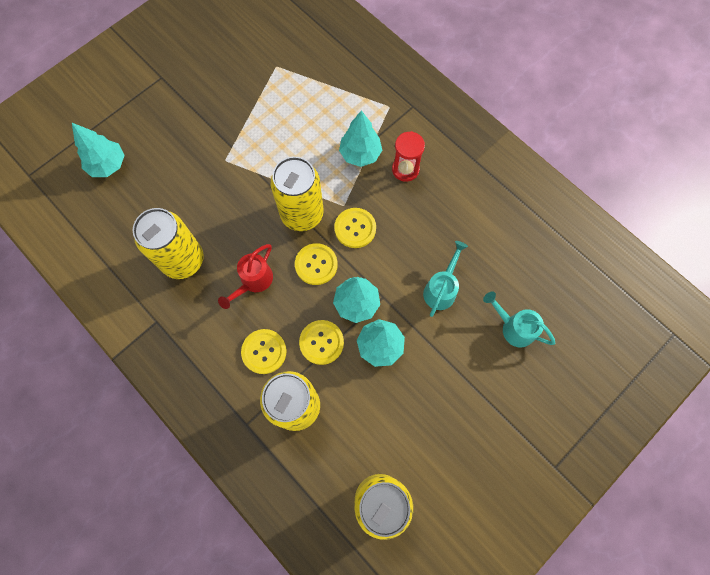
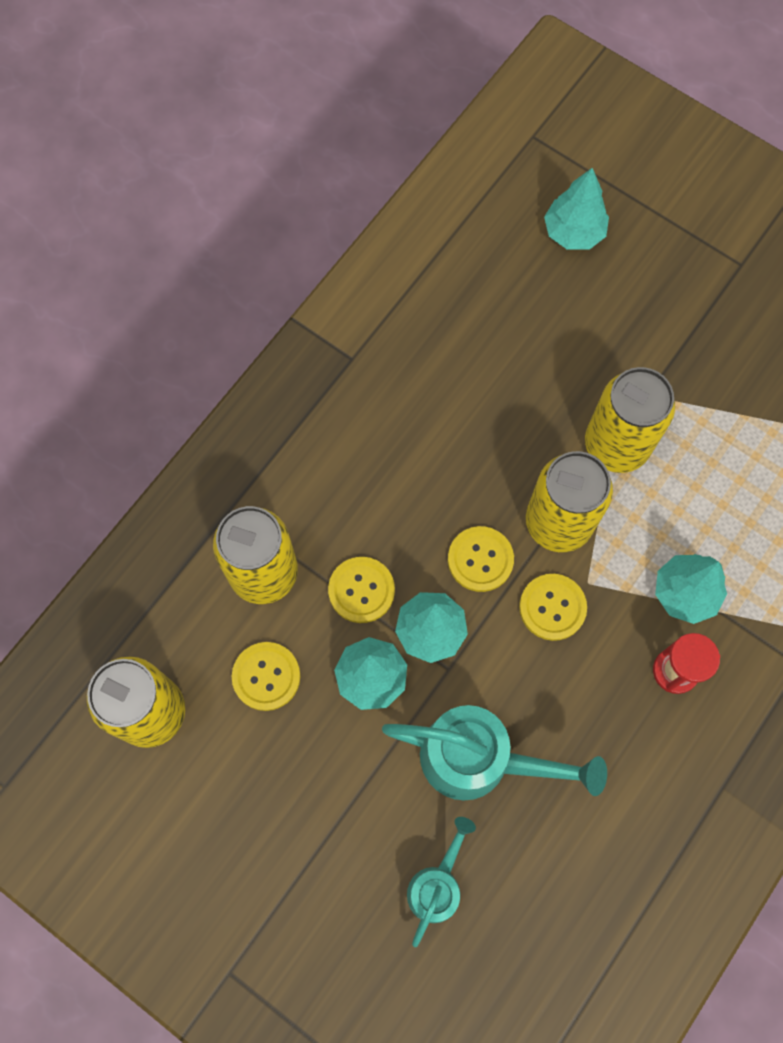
camera: 80 degrees right, 0 degrees up
yellow can [133,208,204,279] -> yellow can moved to [585,367,675,473]
red watering can [218,244,273,309] -> none
yellow button [241,329,287,374] -> yellow button moved to [232,642,300,711]
turquoise watering can [423,241,468,317] -> turquoise watering can [382,705,607,801], size x1.70

